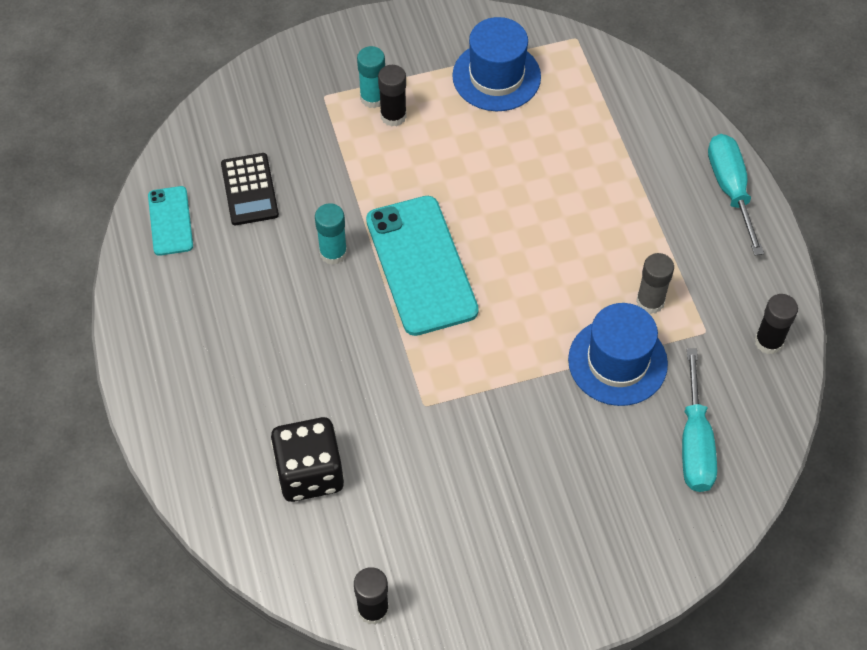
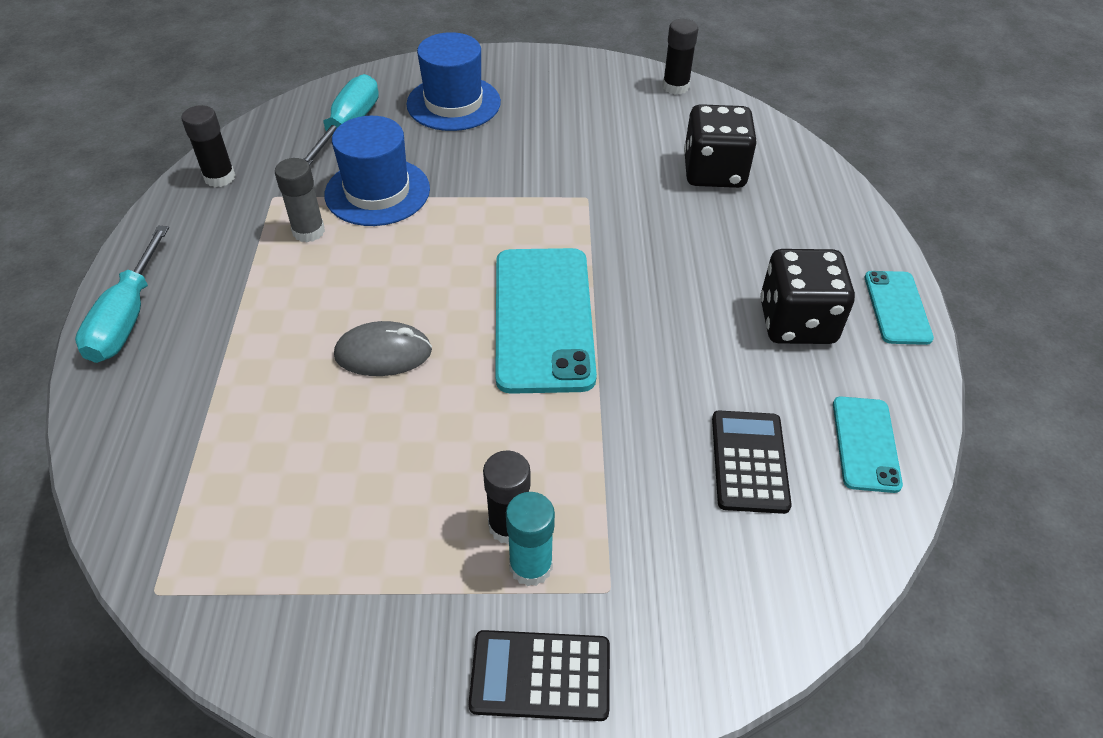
camera: 165 degrees left, 10 degrees down
turquoise glue stick [315,203,347,265] -> none
blue hat [452,17,541,111] -> blue hat moved to [406,32,501,131]
none -> grey mouse [334,321,432,376]
none -> black calculator [468,630,610,721]
none -> black dice [760,249,855,344]
none -> turquoise phone [865,271,934,345]

